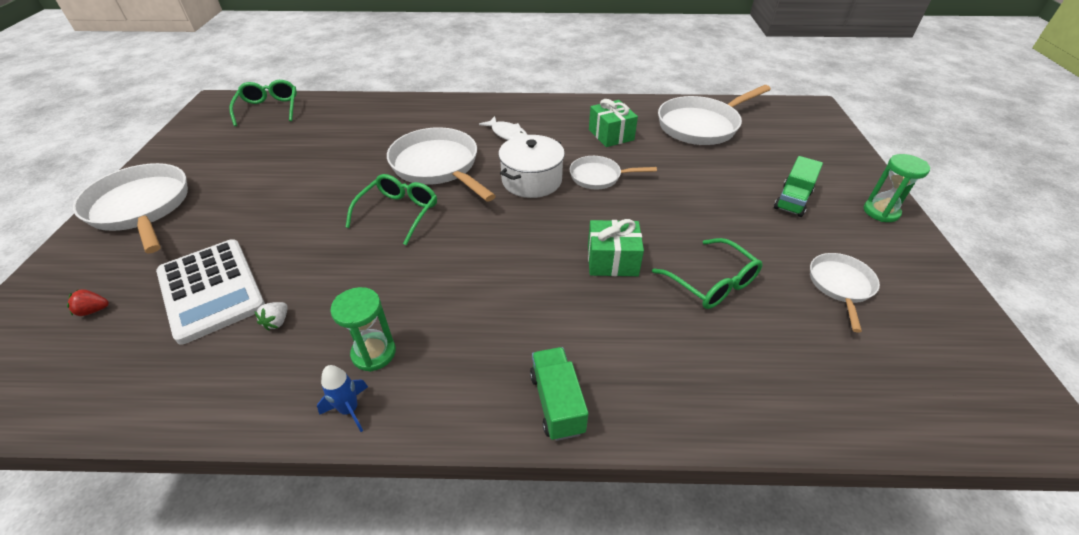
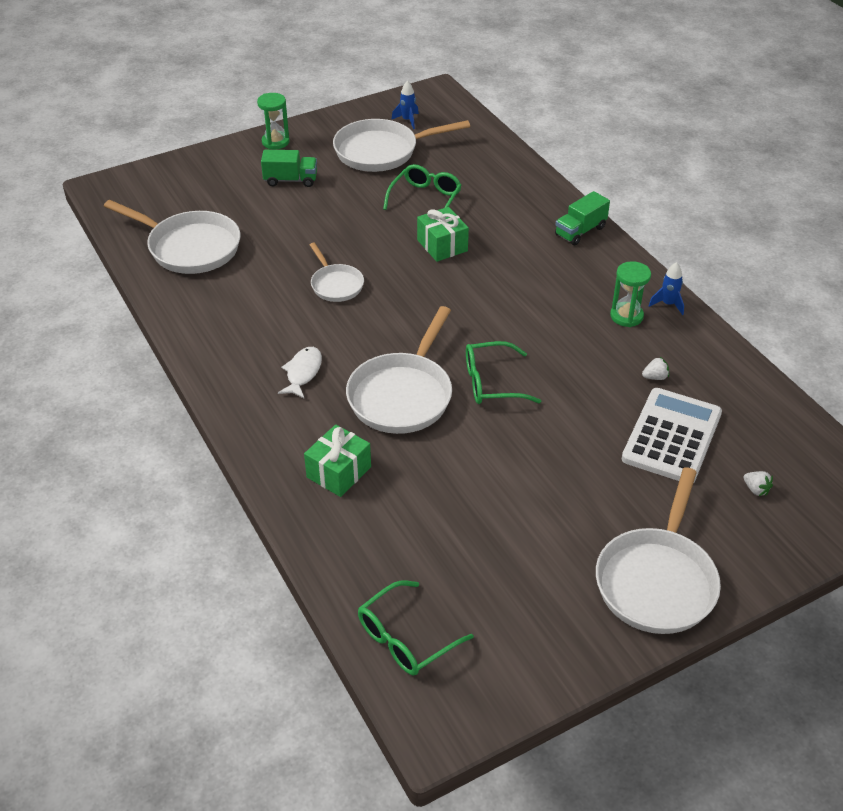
camera: 120 degrees left, 0 degrees up
red strawberry [67,289,109,316] -> white strawberry [744,471,773,496]
white pot [499,135,565,198] -> none
green gift [589,99,638,147] -> green gift moved to [304,424,371,497]
white pan [810,253,880,333] -> white pan [333,119,470,172], size x1.79
none -> blue rocket [391,81,419,129]

